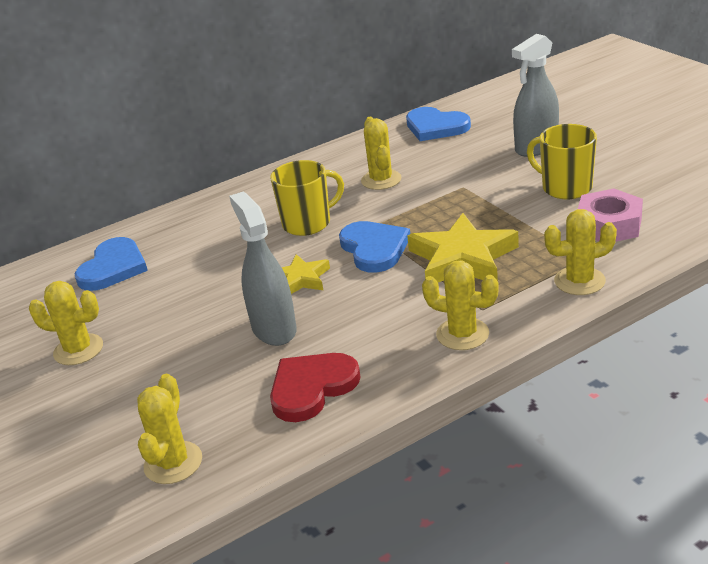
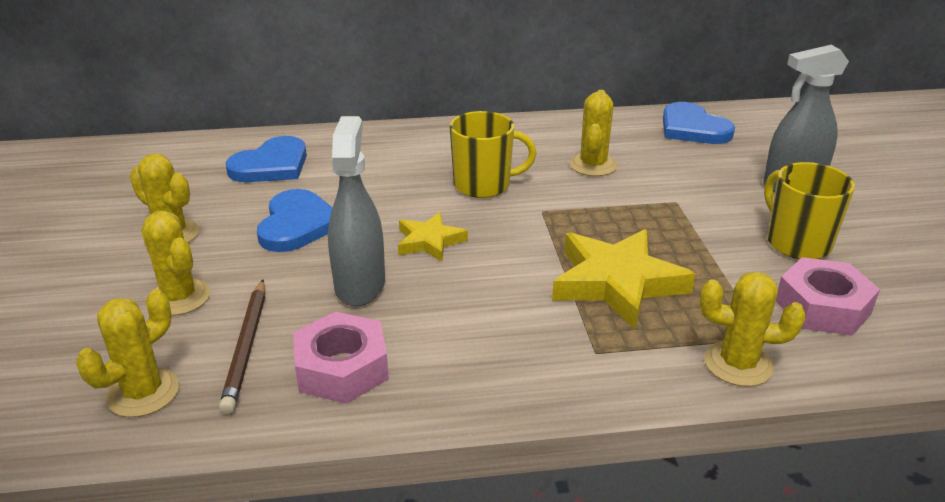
camera: 20 degrees right, 0 degrees up
red heart [270,353,361,422] -> pink nut [293,311,389,404]
blue heart [339,221,410,273] -> blue heart moved to [257,189,333,252]
yellow cactus [422,261,499,350] -> yellow cactus moved to [141,211,211,316]
none -> brown pencil [219,280,265,414]

